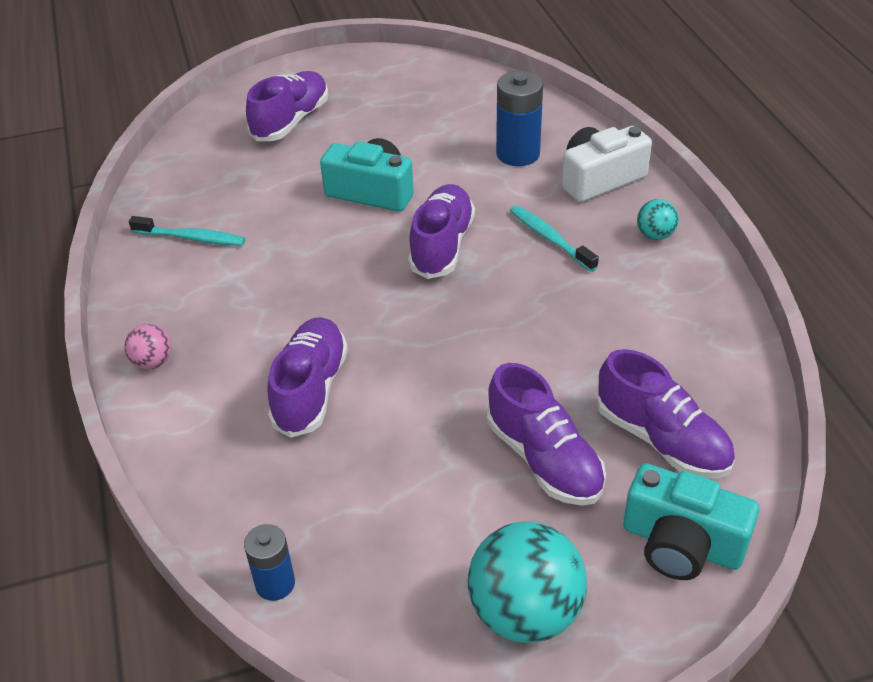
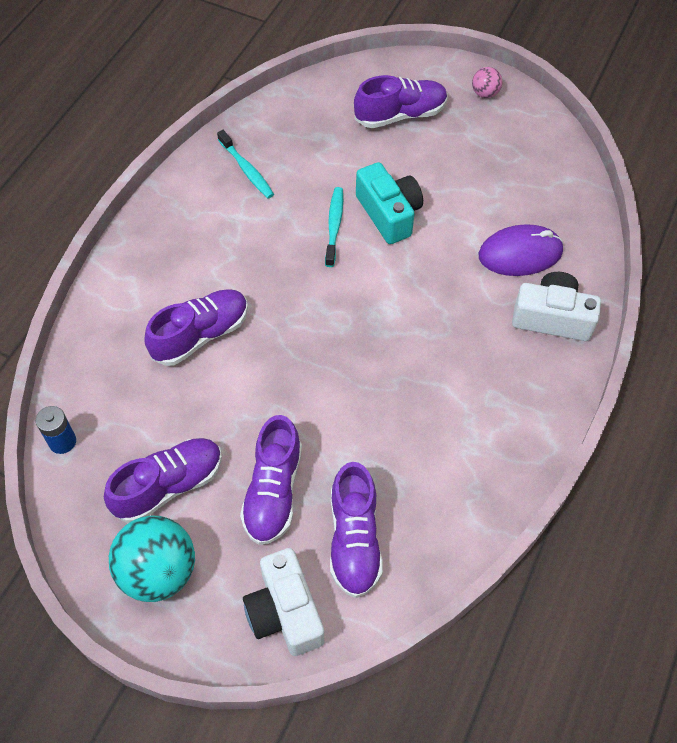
camera: 40 degrees right, 15 degrees up
pink ball [124,324,171,369] -> pink ball moved to [472,67,502,98]
purple shoe [408,184,475,279] -> purple shoe moved to [104,438,222,523]
blue battery [496,71,543,166] -> purple mouse [478,224,564,276]
turquoise toothbrush [510,205,599,272] -> turquoise toothbrush moved to [325,187,343,267]
turquoise camera [623,463,759,580] -> white camera [243,548,324,656]
turquoise ball [637,199,679,240] -> none

